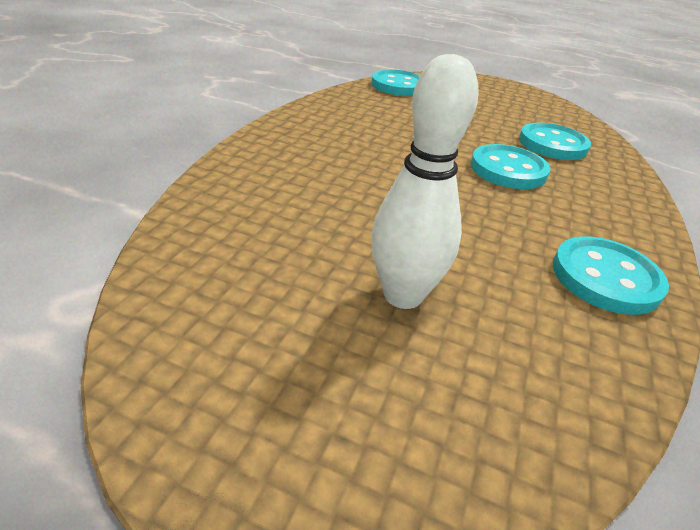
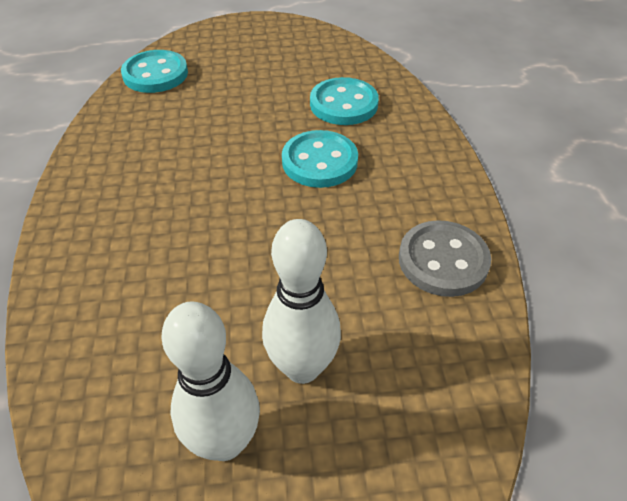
camera: 25 degrees left, 10 degrees up
turquoise button [553,236,669,315] -> grey button [399,220,491,297]
none -> white bowling pin [162,301,260,461]

